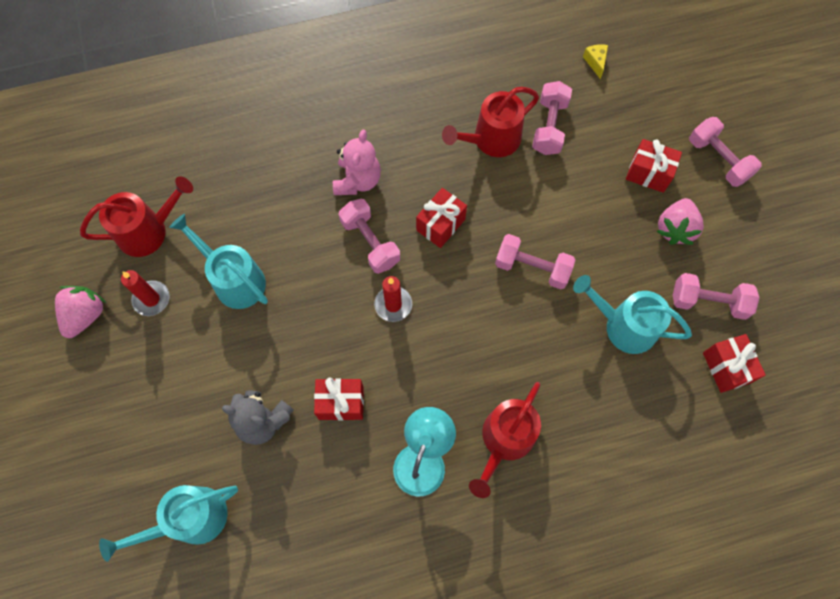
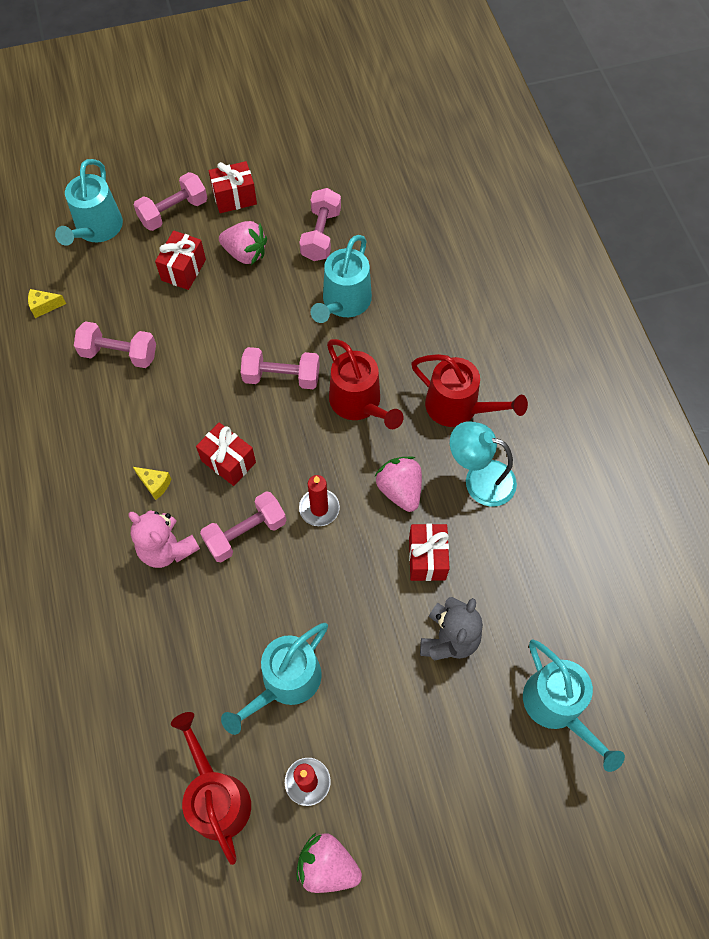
camera: 90 degrees left, 5 degrees down
pink teddy bear [333,130,381,195] -> pink teddy bear turned 150 degrees counterclockwise [128,510,200,568]
red watering can [442,87,539,157] -> red watering can moved to [327,339,404,429]
pink dumbbell [495,234,575,289] -> pink dumbbell turned 75 degrees clockwise [241,347,320,389]
red gift [703,334,766,393] -> red gift moved to [209,161,257,213]
none -> turquoise watering can [55,159,123,246]
none -> yellow cheese [133,467,171,500]
none -> pink strawberry [374,456,422,512]

